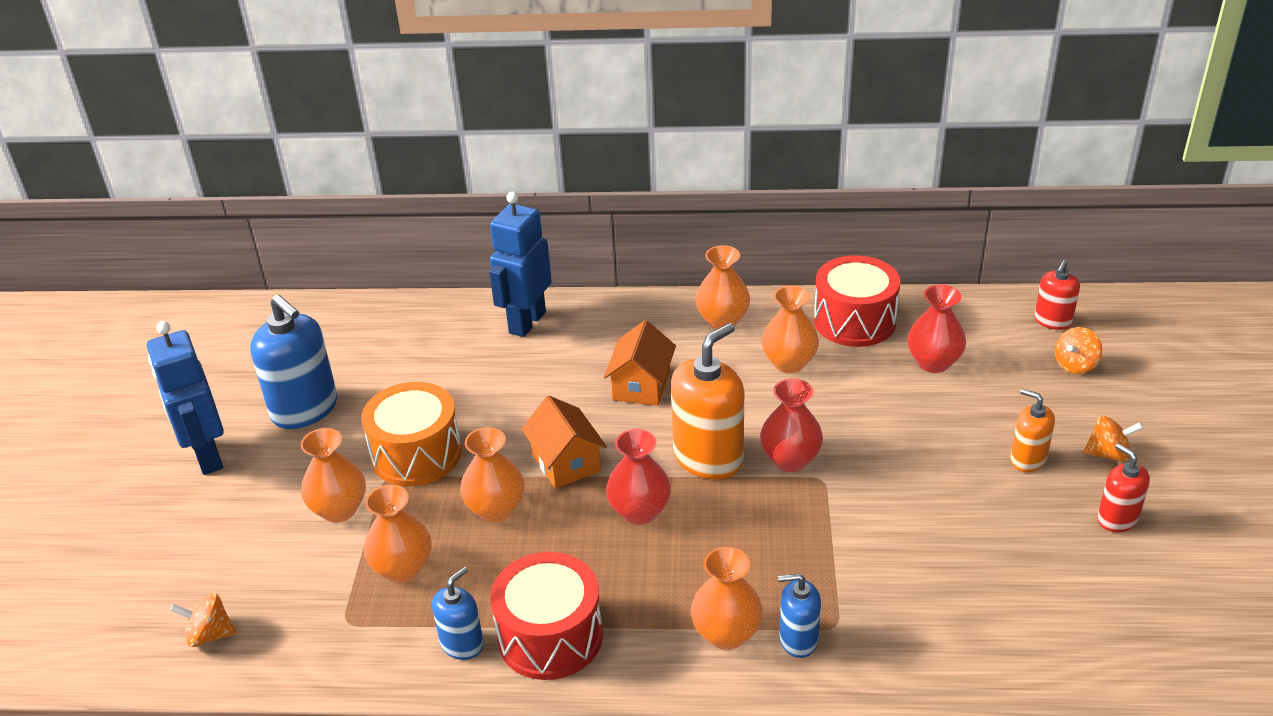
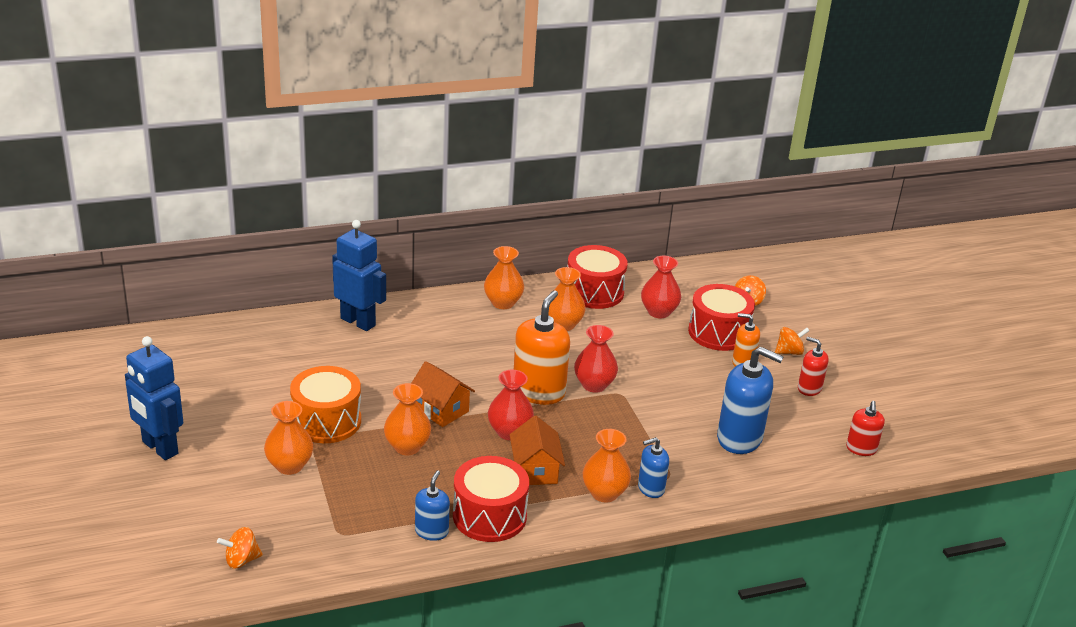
camera: 25 degrees left, 5 degrees down
blue soap dispenser [250,295,337,429] -> blue soap dispenser moved to [717,347,784,454]
orange vase [364,485,432,583] -> none
blue robot [489,192,552,337] -> blue robot turned 120 degrees clockwise [332,220,386,331]
orange house [604,320,676,406] -> orange house moved to [510,416,565,485]
red soap dispenser [1034,260,1080,330] -> red soap dispenser moved to [846,401,885,456]
none -> red drum [688,284,755,351]

